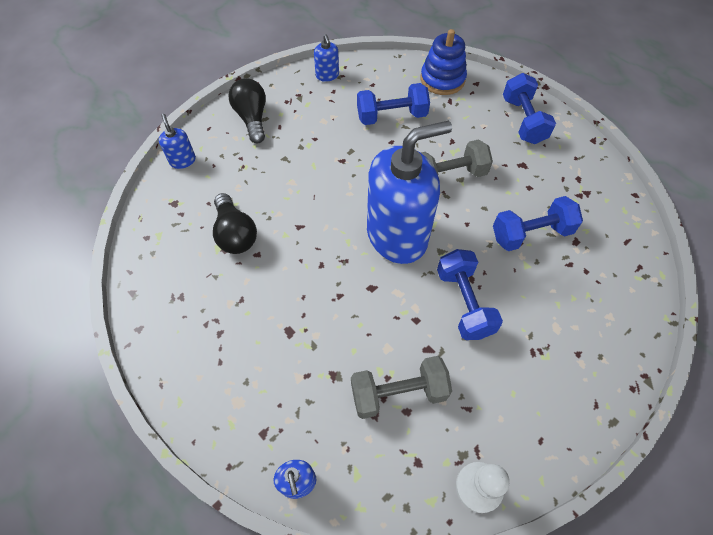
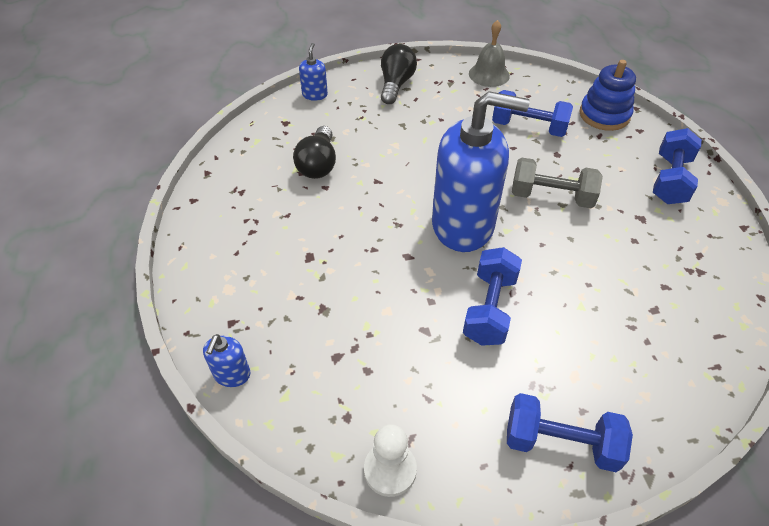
camera: 30 degrees right, 10 degrees down
blue soap dispenser [314,34,339,82] -> grey bell [469,20,510,87]
grey dumbbell [351,356,452,419] -> none
blue dumbbell [493,196,583,251] -> blue dumbbell moved to [507,393,633,472]

